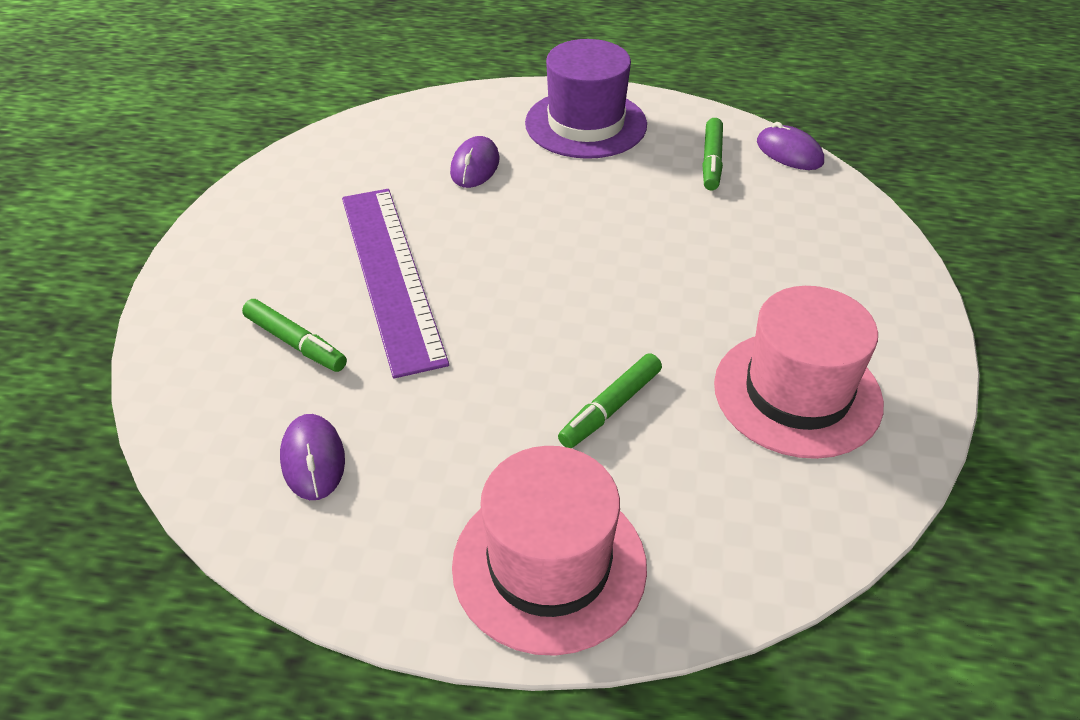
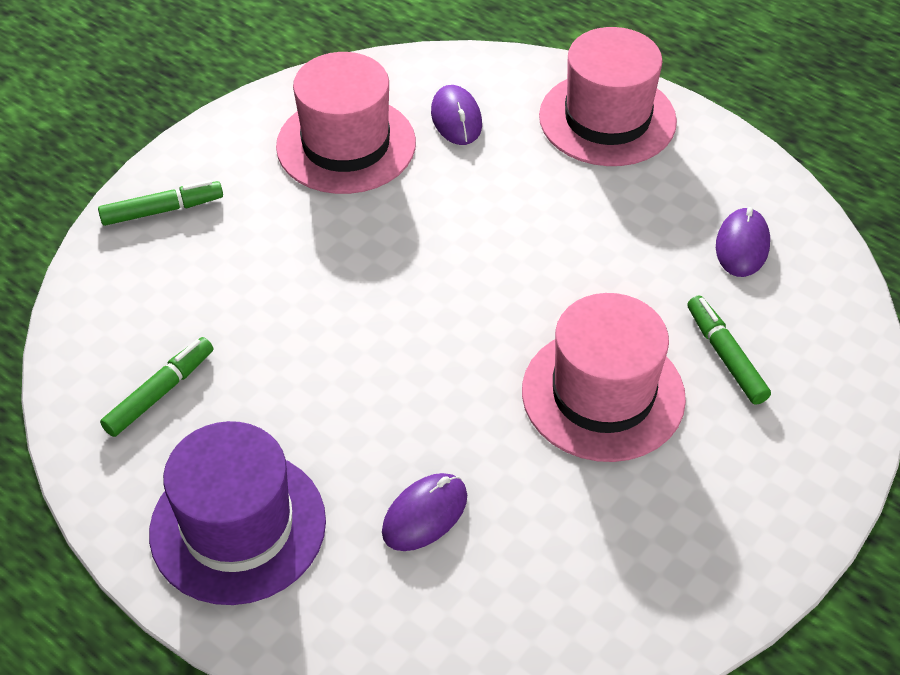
camera: 150 degrees left, 5 degrees up
purple ruler [342,189,449,379] -> pink hat [522,293,686,462]
green marker [558,353,662,448] -> green marker moved to [98,180,223,226]
purple mouse [757,122,824,170] -> purple mouse moved to [431,85,482,145]

